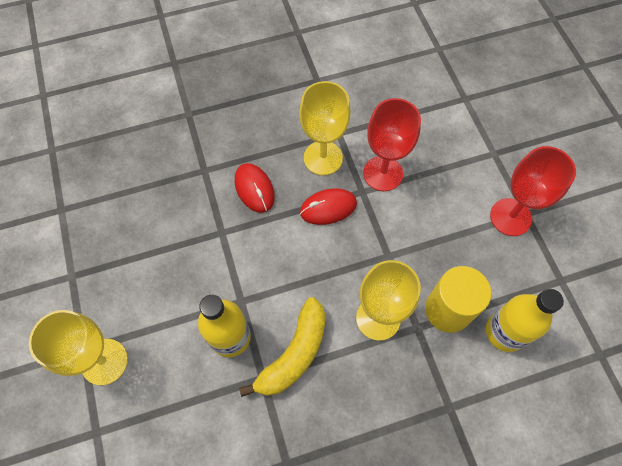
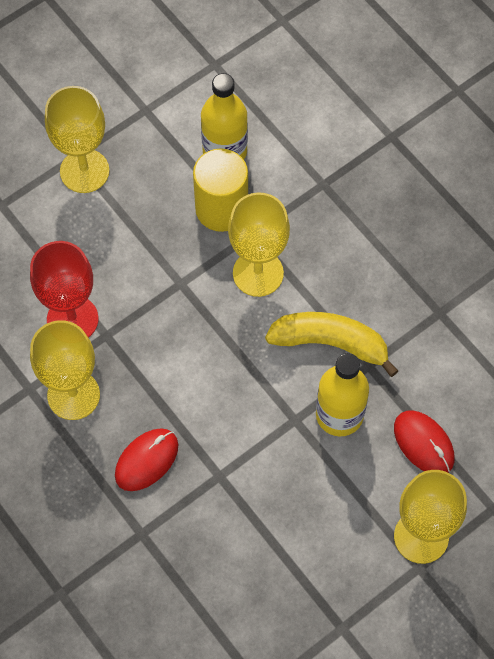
camera: 110 degrees left, 0 degrees up
red mouse [300,188,357,225] -> red mouse moved to [394,410,455,473]
red goblet [490,146,576,236] -> yellow goblet [45,86,110,193]

